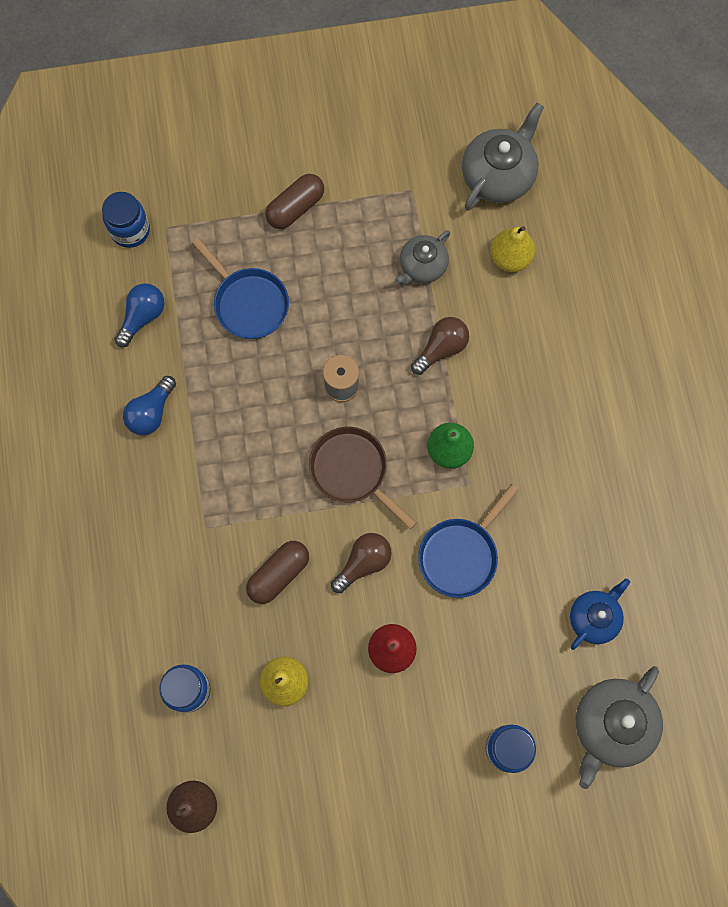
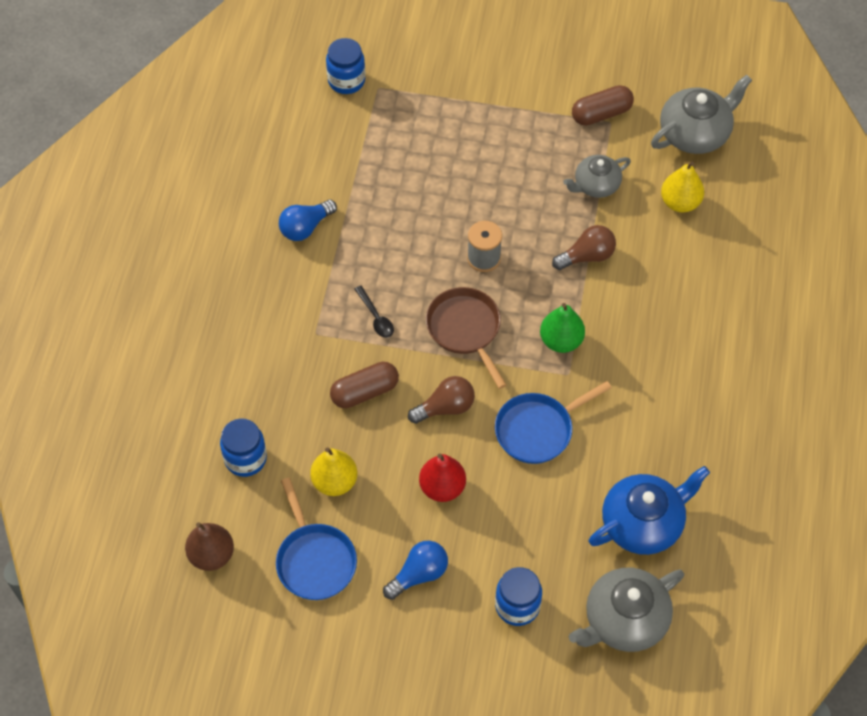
camera: 20 degrees right, 15 degrees down
blue light bulb [114,283,165,347] -> blue light bulb moved to [383,541,448,600]
blue pan [192,238,289,339] -> blue pan moved to [276,478,357,600]
brown capsule [265,174,324,229] -> brown capsule moved to [572,85,634,126]
blue teapot [570,578,630,650] -> blue teapot [589,466,710,555], size x1.58
none -> black spoon [354,286,394,338]

